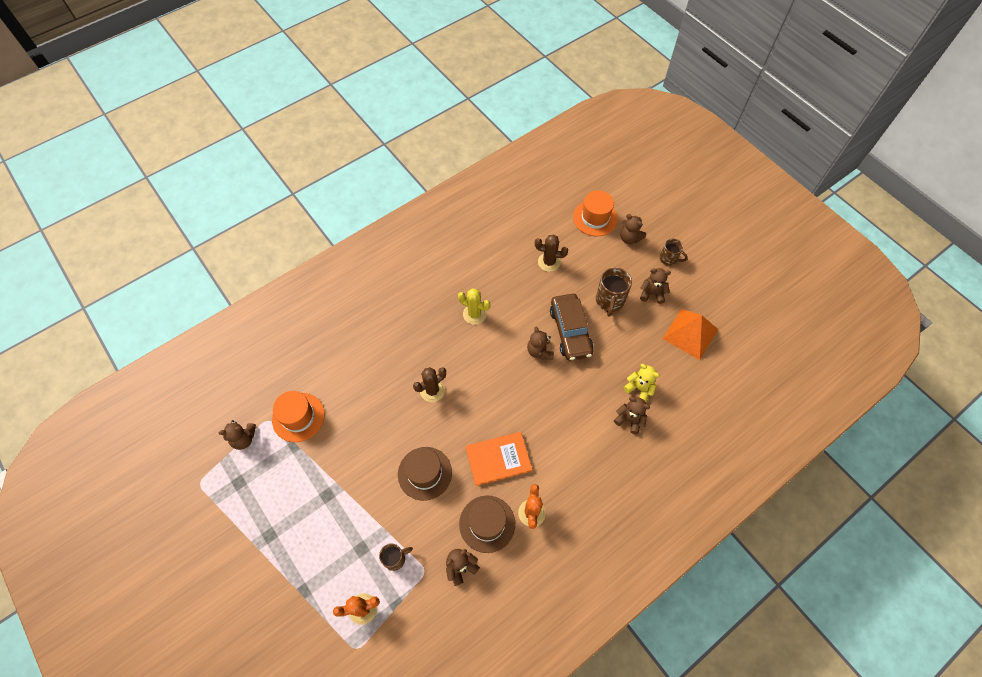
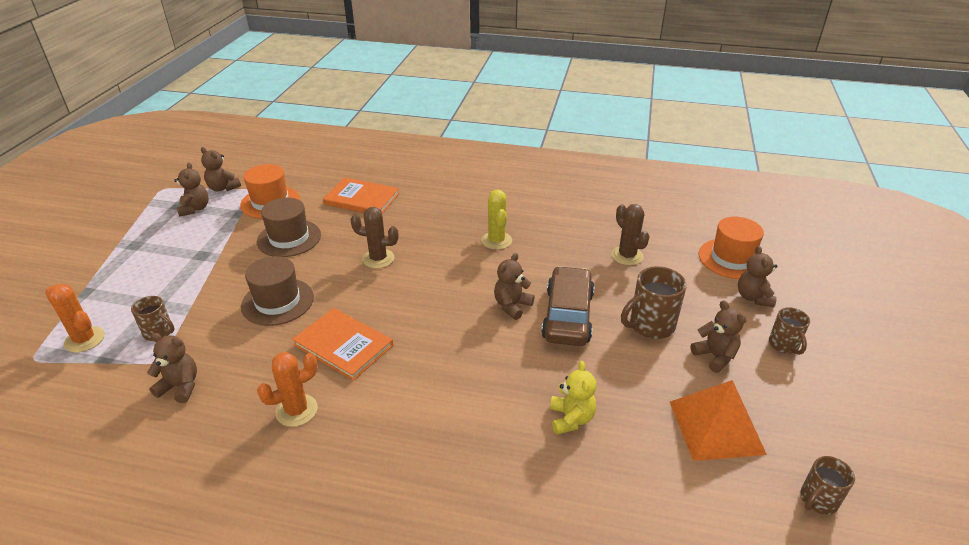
camera: 50 degrees right, 25 degrees down
brown hat [459,496,515,553] -> brown hat moved to [257,198,321,257]
brown car [550,294,593,361] -> brown car turned 150 degrees clockwise [541,266,594,346]
brown teddy bear [614,397,650,434] -> brown teddy bear moved to [174,162,209,217]
none -> orange book [323,177,399,214]
none -> brown mug [800,456,855,515]

